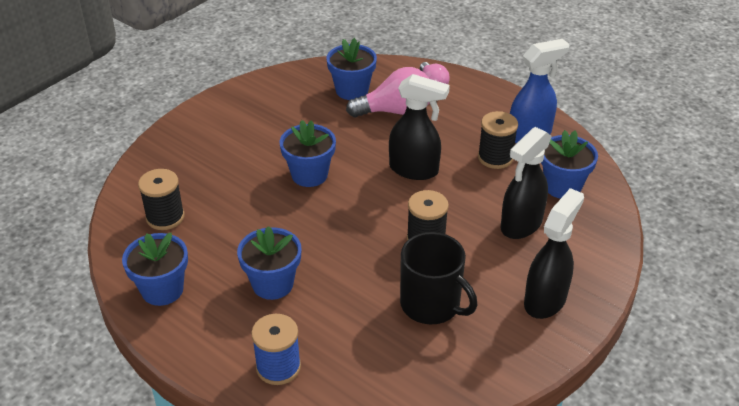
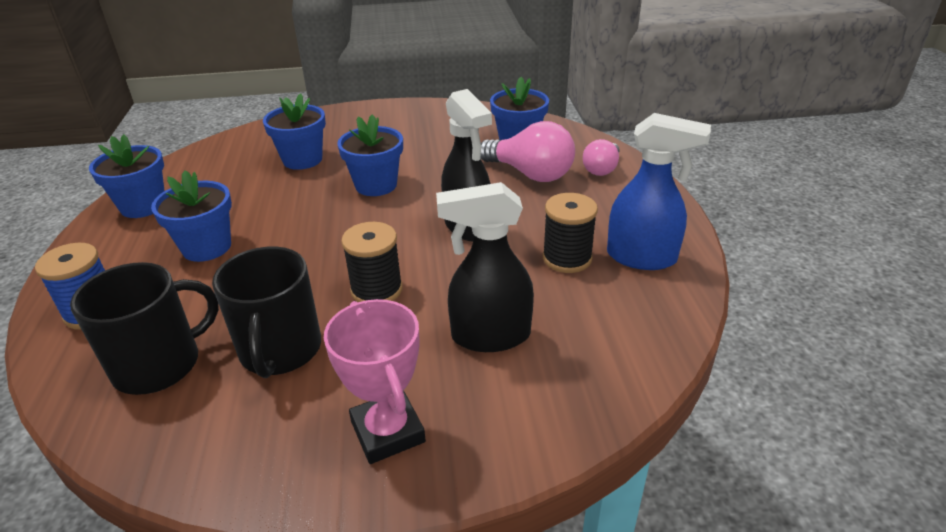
camera: 45 degrees right, 5 degrees down
black spool [138,169,185,230] -> none
black spray bottle [524,188,584,319] -> pink trophy [324,299,426,464]
blue flower pot [541,130,598,199] -> blue flower pot moved to [263,93,326,170]
none -> black mug [70,262,219,395]

